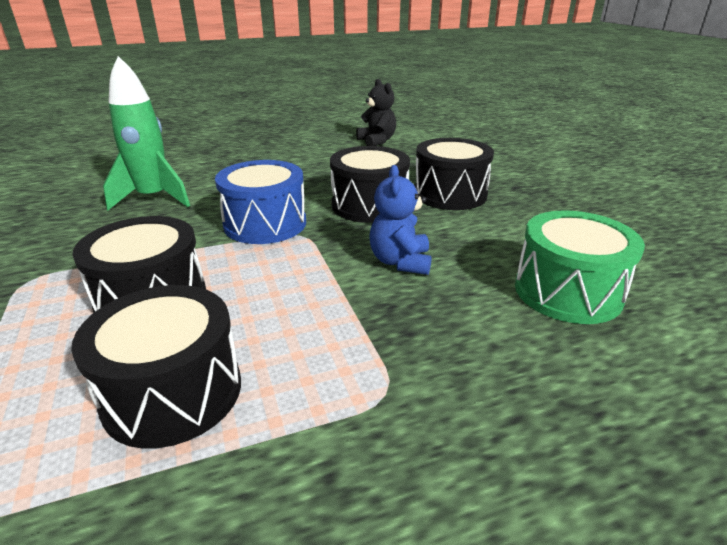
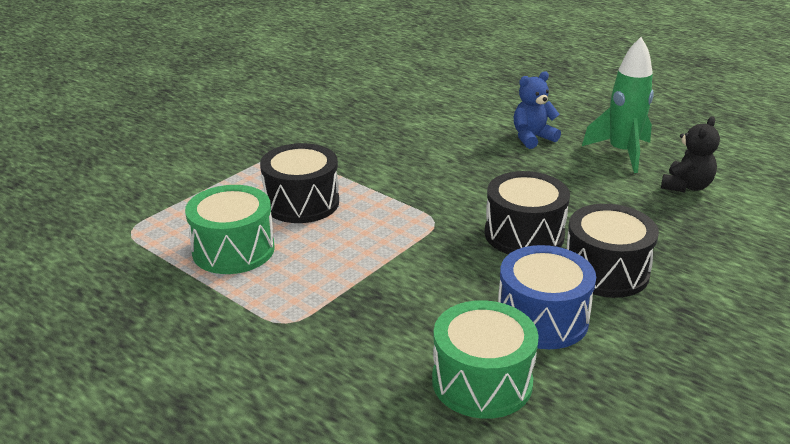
camera: 60 degrees right, 0 degrees up
black drum [71,285,241,449] -> green drum [185,185,275,274]
green rocket [103,56,190,211] -> green rocket moved to [582,37,654,173]
blue drum [215,160,306,244] -> blue drum moved to [498,245,596,349]
blue teddy bear [369,165,432,275] -> blue teddy bear moved to [514,71,561,149]

